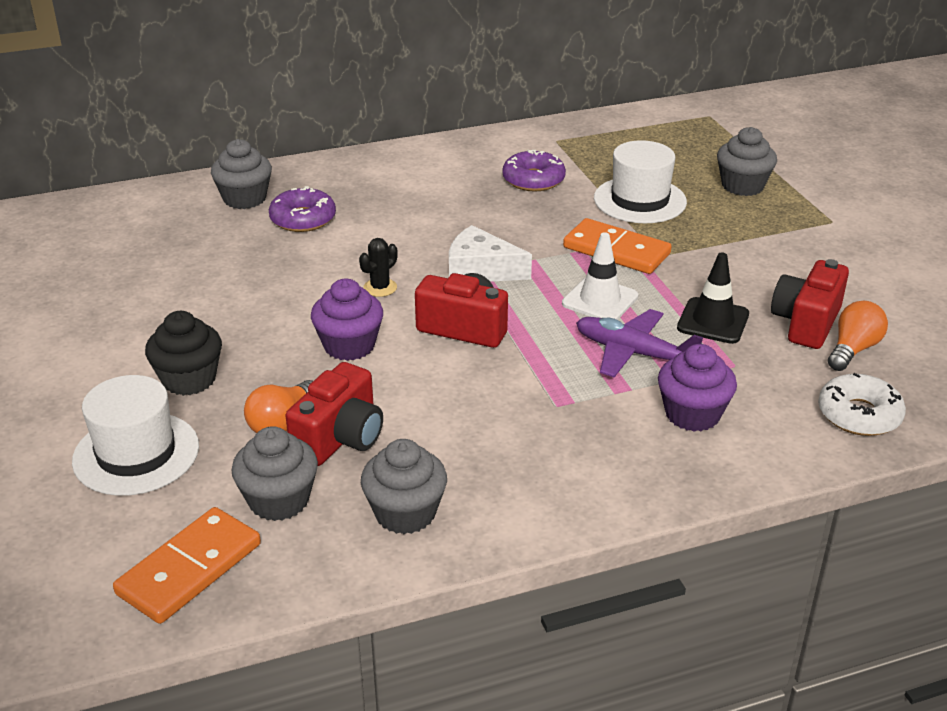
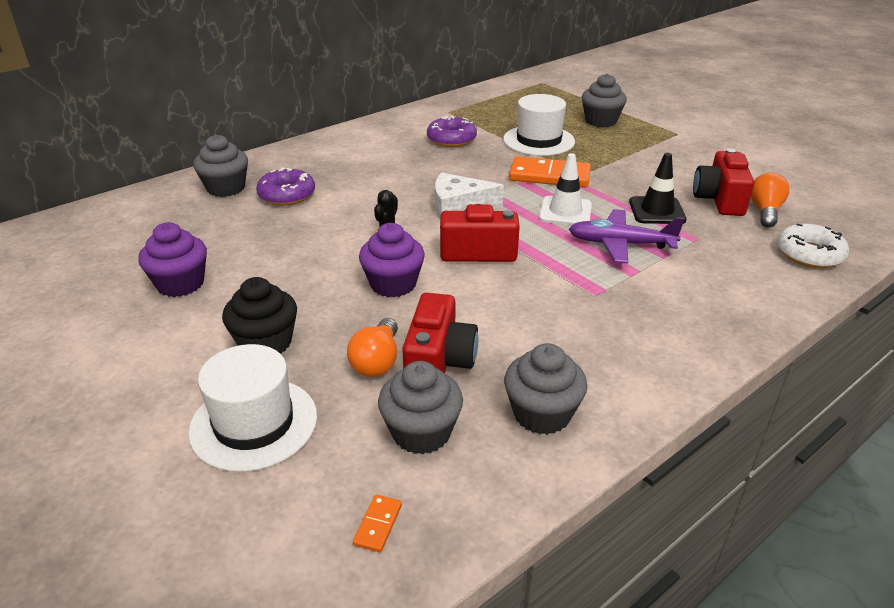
camera: 20 degrees left, 0 degrees up
orange domino [113,507,261,624] -> orange domino [353,494,402,552], size x0.42
purple cupcake [658,344,737,432] -> purple cupcake moved to [138,222,207,297]

